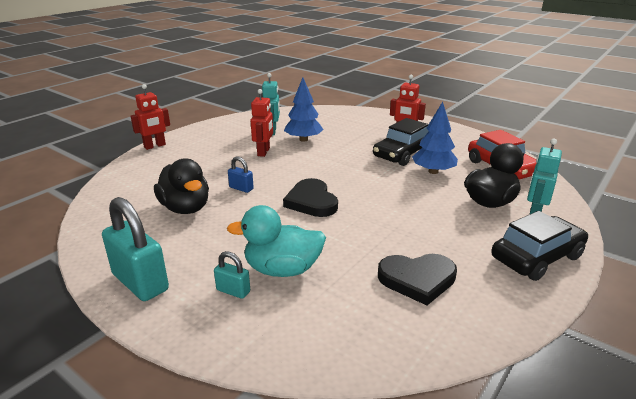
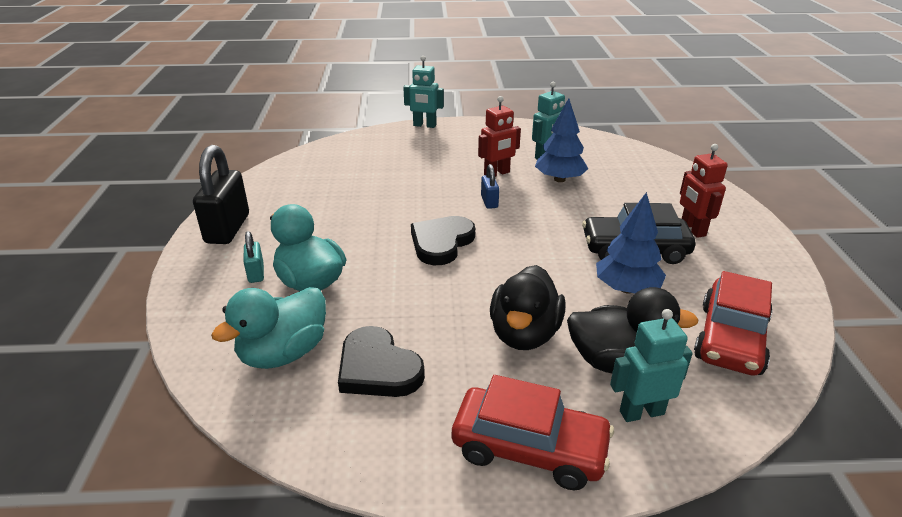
camera: 50 degrees right, 5 degrees up
turquoise padlock [102,197,169,301] -> black padlock [193,145,249,244]
red robot [131,84,170,150] -> turquoise robot [403,56,444,128]
black duck [154,158,209,214] -> black duck moved to [490,265,566,350]
blue padlock [228,156,254,193] -> blue padlock moved to [481,164,499,209]
black car [491,211,588,281] -> red car [452,375,614,490]
none -> turquoise duck [211,287,326,369]

